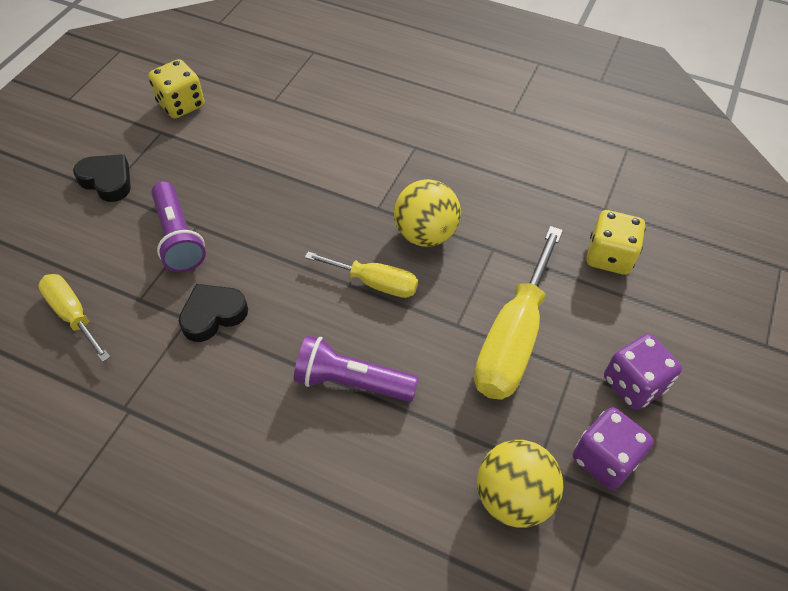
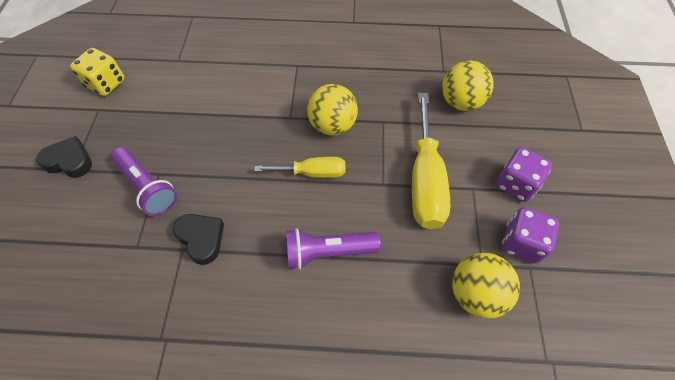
camera: 20 degrees left, 5 degrees up
yellow screwdriver [38,274,110,362] -> none
black heart [179,284,248,342] -> black heart turned 105 degrees clockwise [173,214,224,265]
yellow dice [587,210,646,275] -> yellow ball [442,61,494,111]

